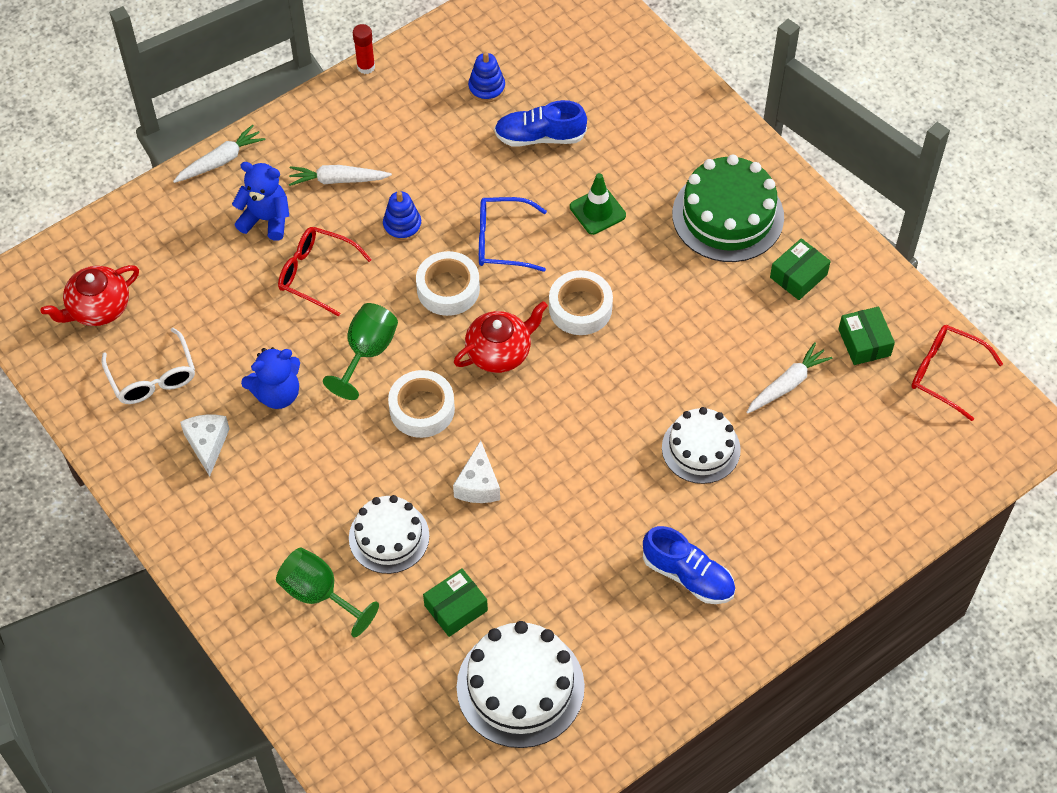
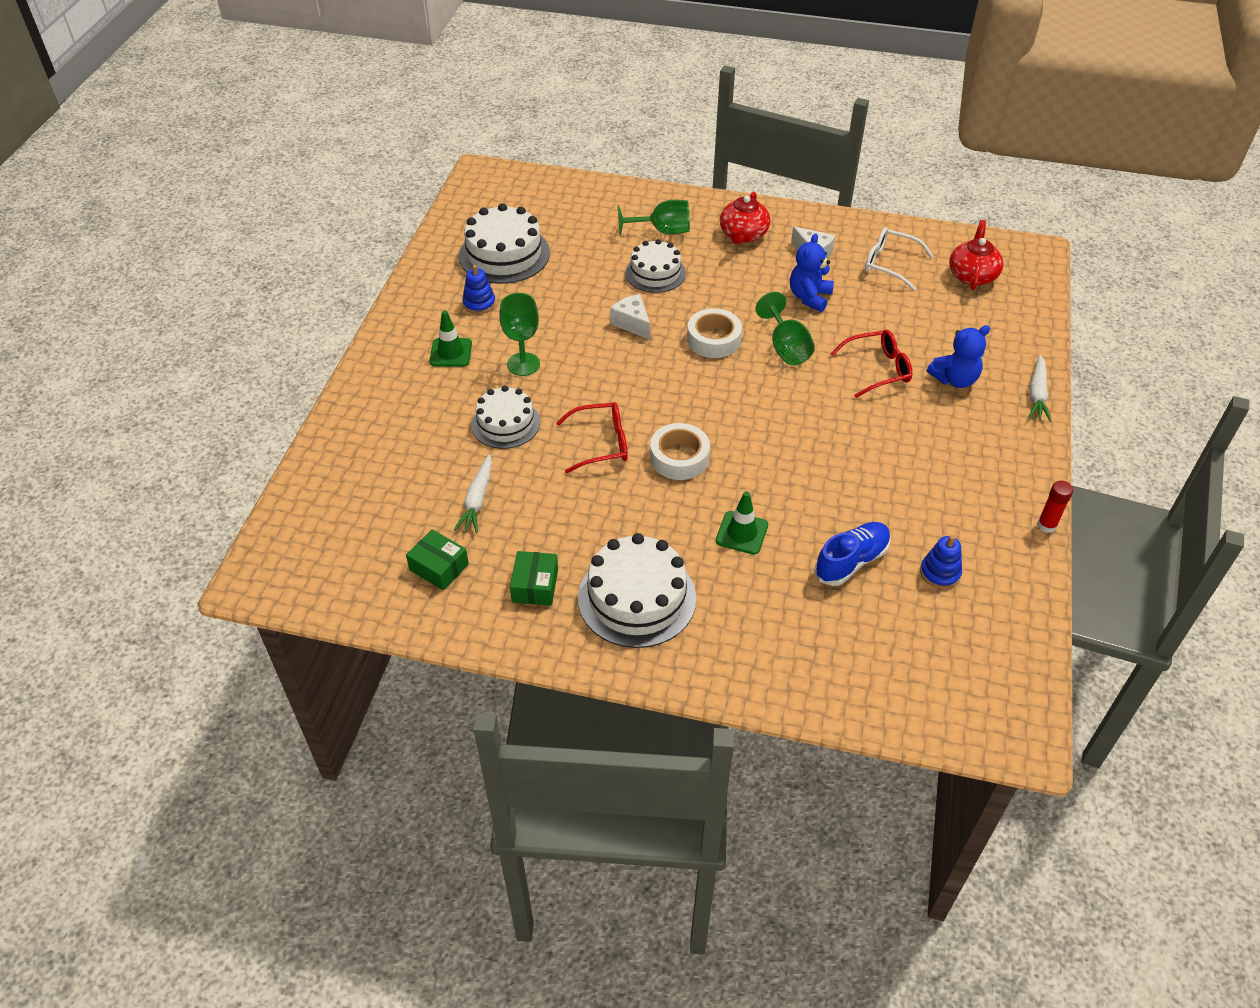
camera: 140 degrees right, 10 degrees down
white carrot [289,165,392,186] -> none
blue stacking toy [383,191,422,241] -> blue stacking toy moved to [462,265,496,314]
white tape [416,251,480,316] -> none
green box [423,568,488,637] -> none
red teapot [454,301,548,373] -> red teapot moved to [720,192,770,244]
blue glasses [479,197,547,272] -> none
blue shoe [643,526,735,604] -> green traffic cone [429,311,472,367]
green cake [672,155,784,262] -> white cake [578,533,696,648]
red glasses [911,325,1003,421] -> red glasses moved to [556,402,628,473]
none -> green goblet [499,293,540,376]

